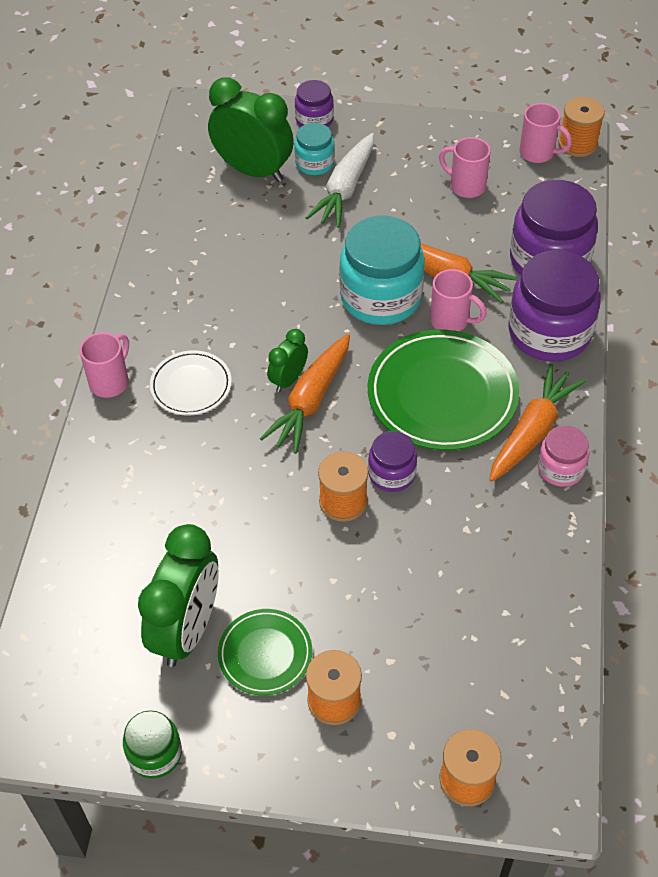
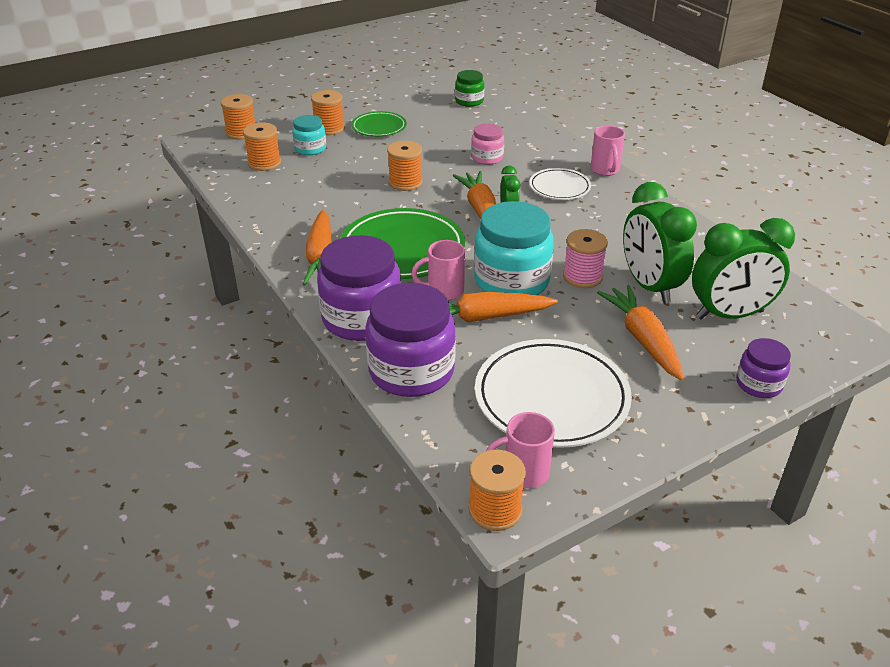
camera: 140 degrees right, 15 degrees down
green jar [123,710,182,779] -> green jar moved to [455,70,484,107]
green clock [138,524,219,667] -> green clock moved to [623,182,697,304]
turquoise jar [294,123,335,175] -> turquoise jar moved to [292,115,326,155]
white carrot [306,133,374,228] -> orange carrot [597,285,684,381]
purple jar [368,431,417,492] -> none
pink mug [439,137,491,198] -> white plate [475,339,632,448]
pink jar [538,426,589,487] -> pink jar moved to [471,123,504,165]
none -> orange spool [243,122,281,171]
none -> pink spool [563,229,608,288]

